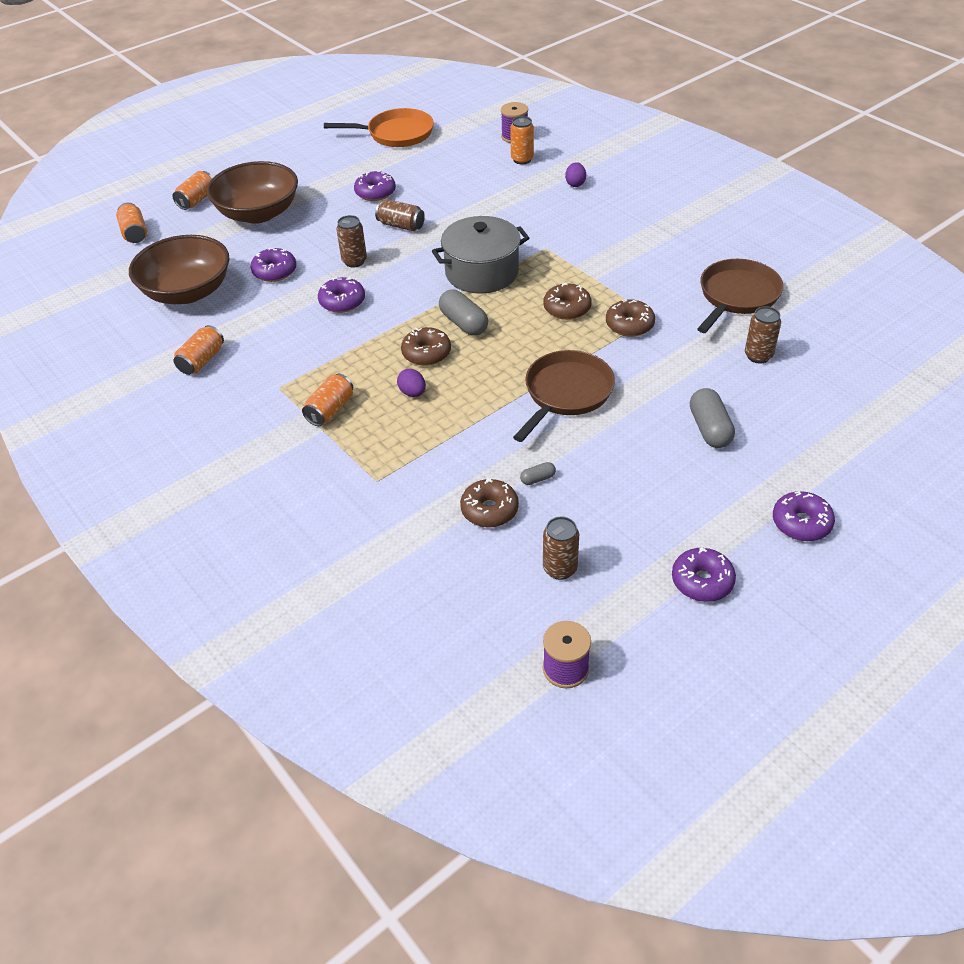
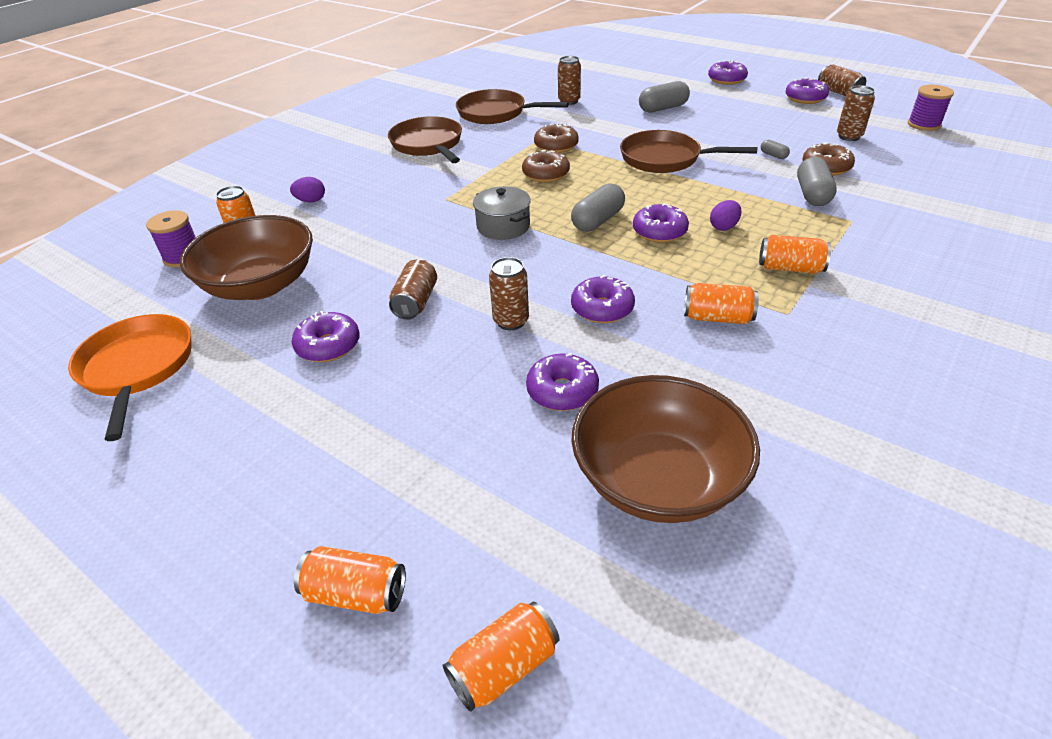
camera: 105 degrees left, 5 degrees down
orange can [173,325,224,375] -> orange can moved to [684,283,759,324]
brown bowl [207,161,298,224] -> brown bowl moved to [180,215,313,300]
brown donut [401,327,451,366] -> purple donut [633,203,689,243]
grey pot [432,216,529,294] -> grey pot [473,186,531,240], size x0.63
none -> brown pan [388,116,462,163]
none -> grey capsule [797,157,837,206]
none -> brown can [818,64,866,96]

